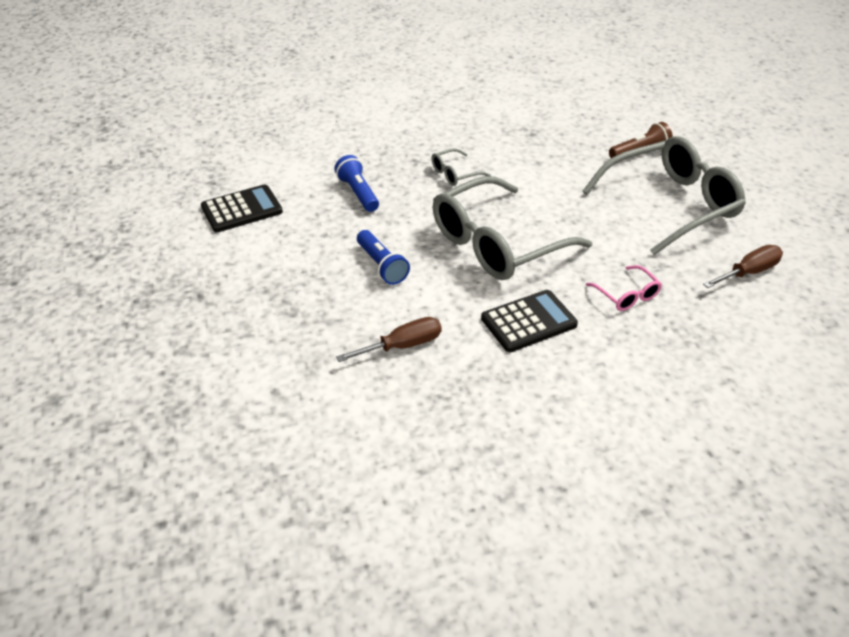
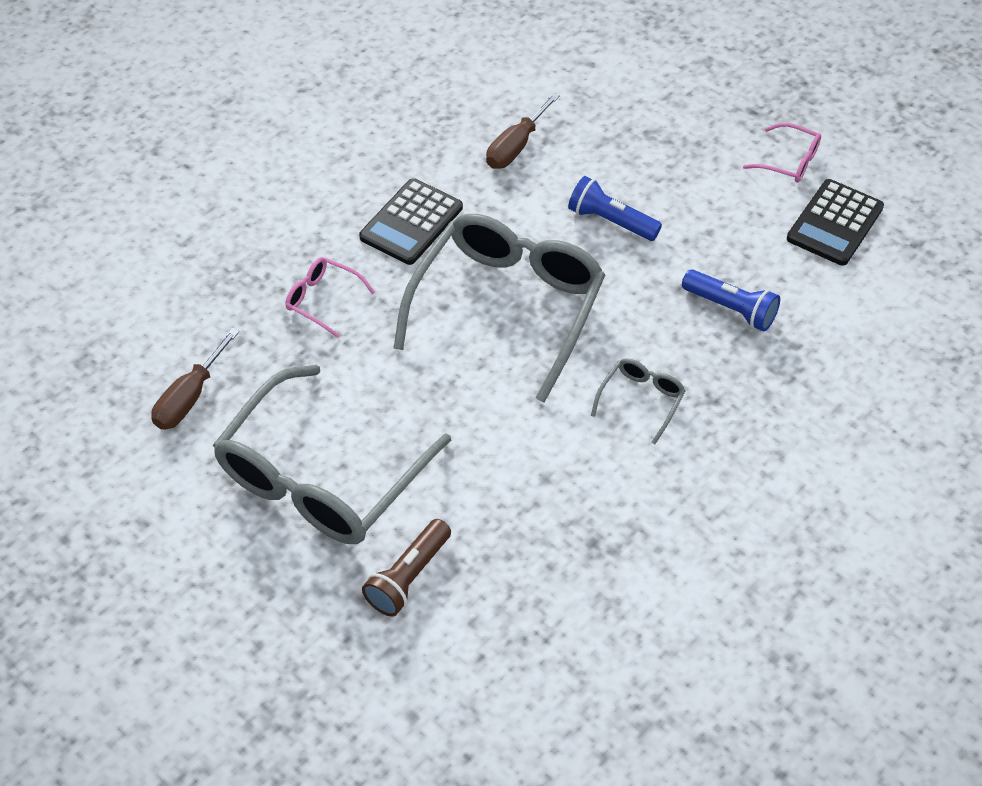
camera: 150 degrees right, 10 degrees up
none -> pink glasses [743,123,821,183]

